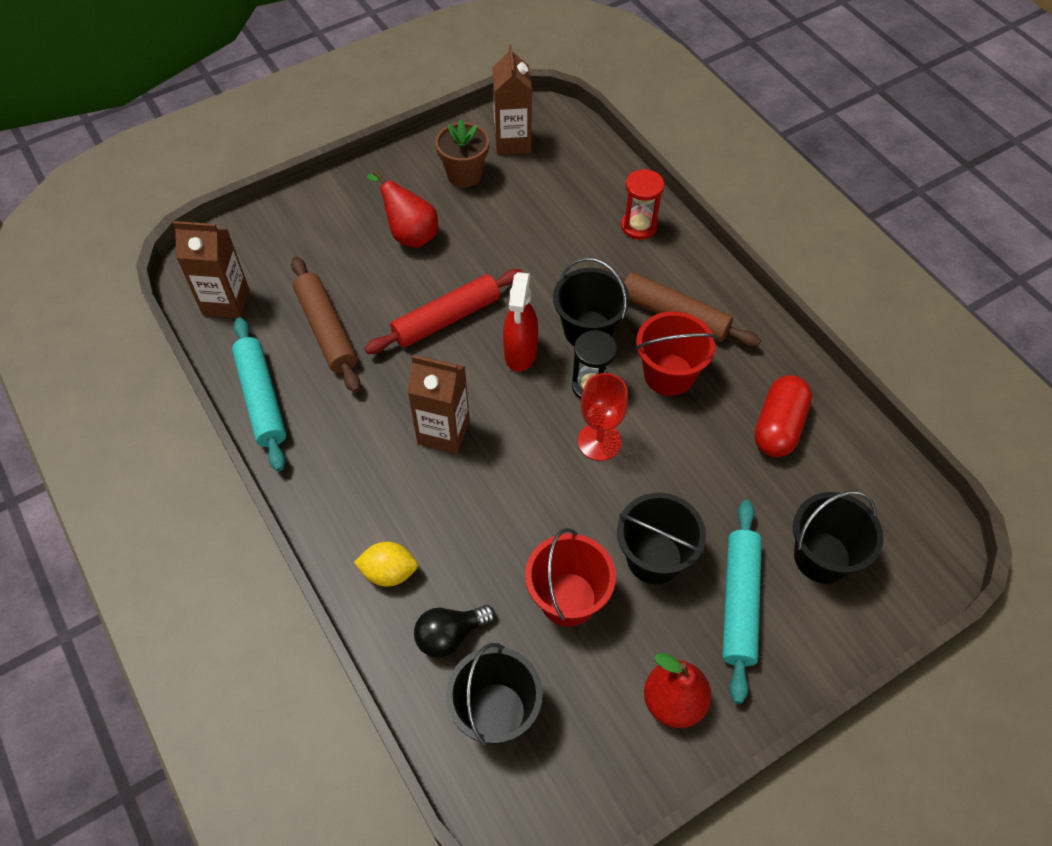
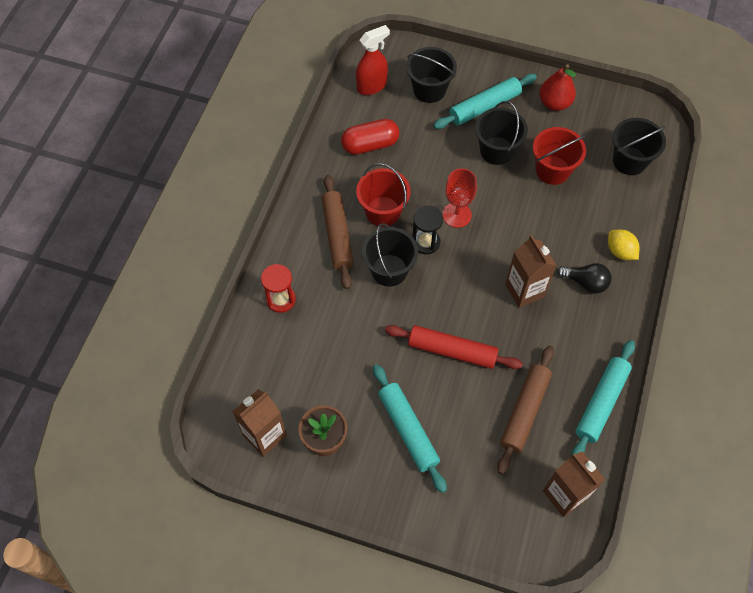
camera: 130 degrees left, 5 degrees up
red pear [367,170,438,248] -> turquoise rolling pin [373,364,447,493]
black light bulb [414,605,495,658] -> black light bulb moved to [557,263,612,294]
red spray bottle [503,272,538,372] -> red spray bottle moved to [356,25,390,95]

